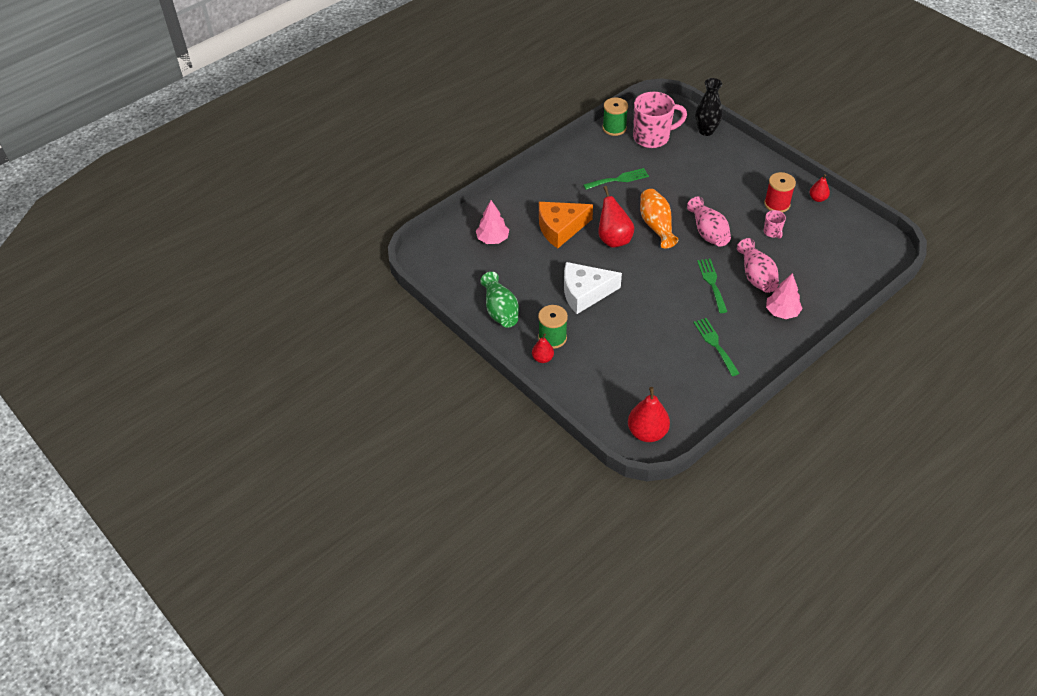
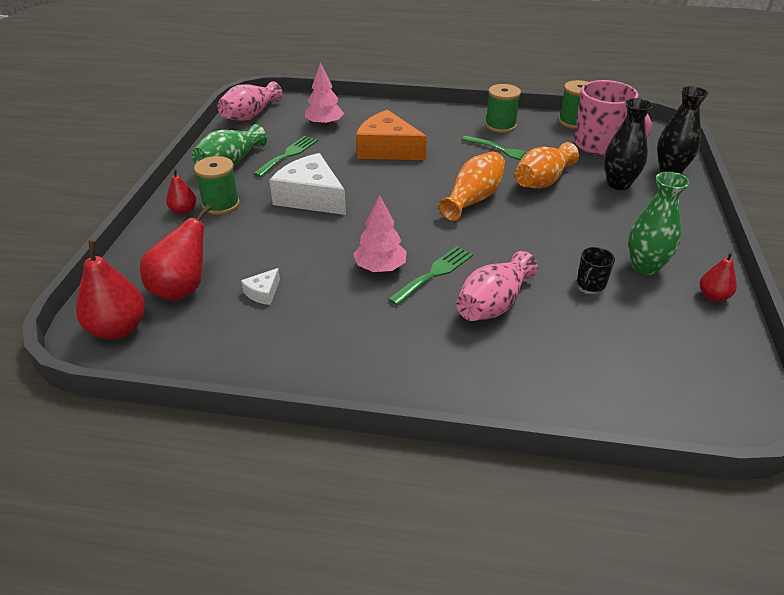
camera: 50 degrees right, 10 degrees down
red pear [598,186,634,248] -> red pear moved to [140,205,212,301]
pink vase [687,196,731,247] -> pink vase moved to [217,81,283,121]
green fork [693,318,740,376] -> green fork moved to [253,136,318,177]
pink mug [763,210,786,238] -> black mug [577,247,615,292]
red spool [764,172,796,213] -> green vase [628,172,690,275]
pink tree [766,273,803,319] -> pink tree moved to [353,195,407,272]
none -> white cheese [241,268,280,305]
none -> green spool [485,84,521,133]
none -> orange vase [514,142,579,189]
none -> black vase [604,98,653,190]

